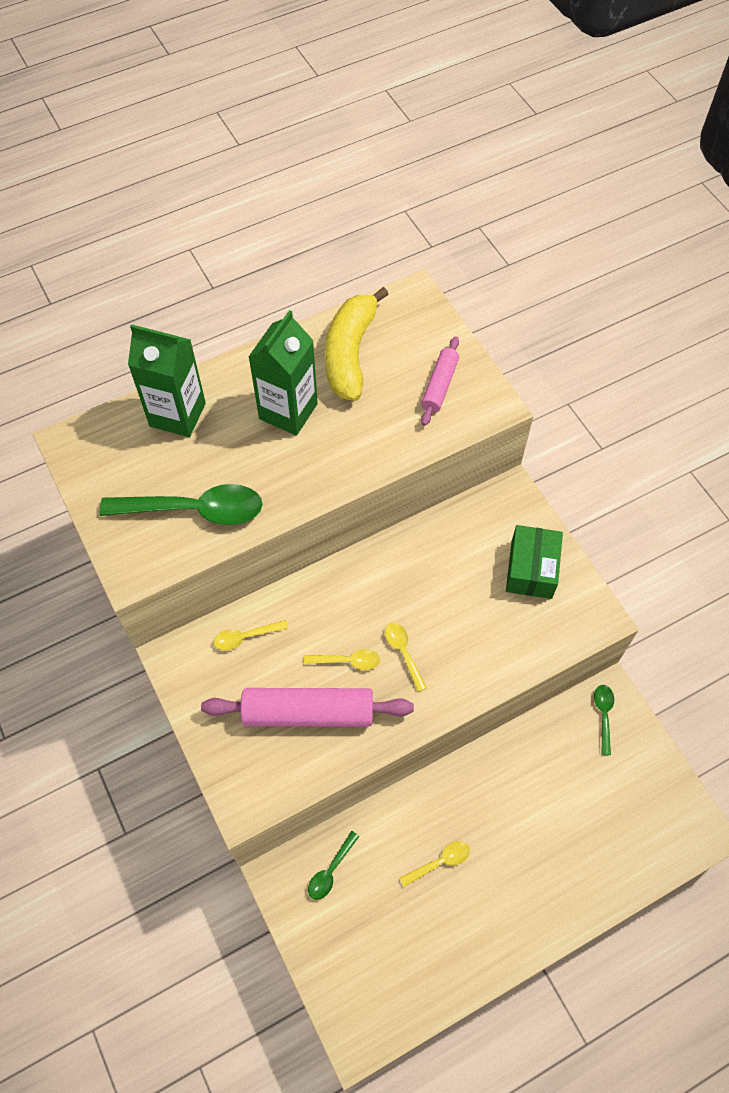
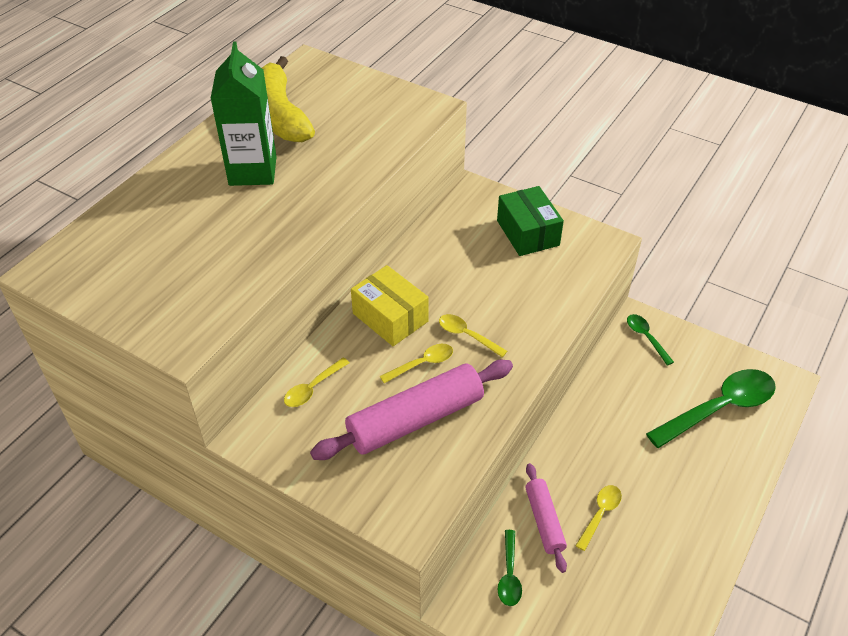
camera: 30 degrees left, 15 degrees down
green spoon [100,484,263,525] -> green spoon moved to [646,369,776,448]
green carton [128,324,206,437] -> none
pink rolling pin [421,336,459,426] -> pink rolling pin moved to [525,463,567,573]
none -> yellow box [351,265,429,346]

